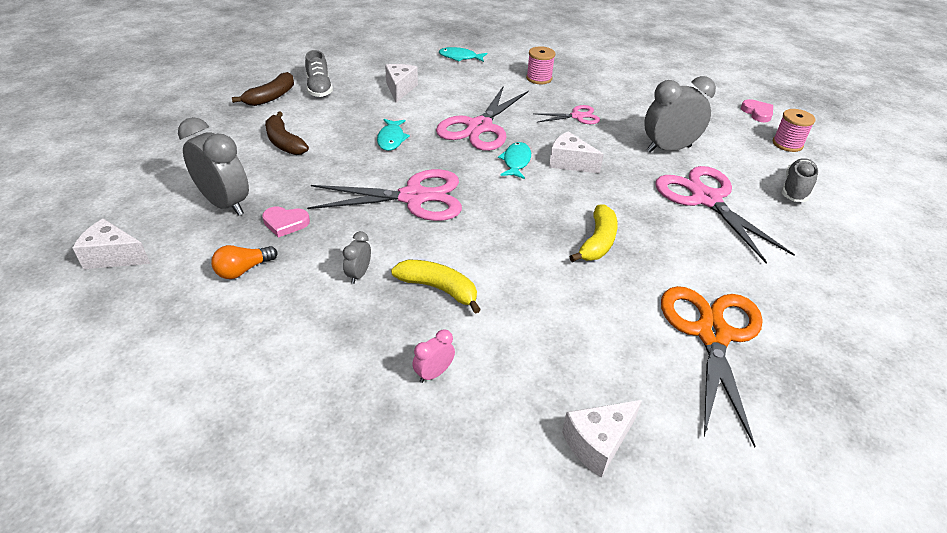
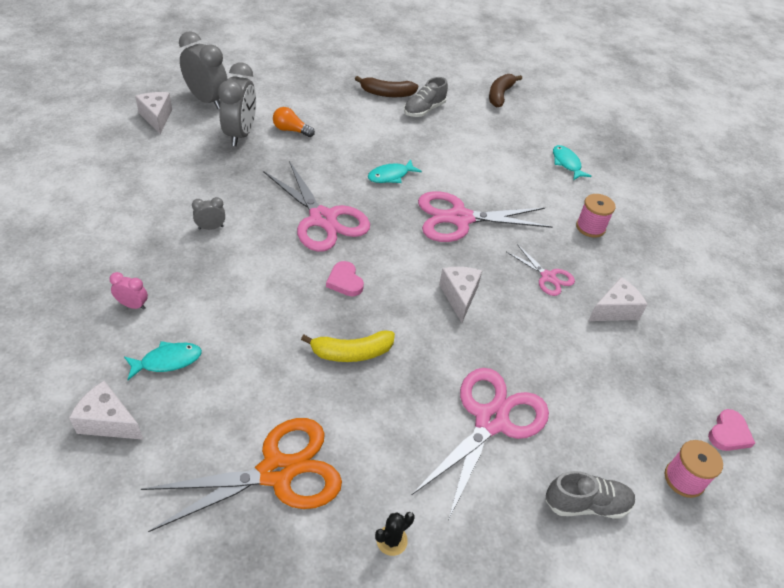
camera: 55 degrees right, 5 degrees up
orange light bulb [211,245,277,279] -> orange light bulb moved to [273,107,315,137]
pink heart [262,206,310,238] -> pink heart moved to [326,261,364,296]
brown banana [265,111,309,155] -> brown banana moved to [489,74,522,108]
white cheese [385,64,418,103] -> white cheese moved to [588,277,648,321]
yellow banana [391,259,481,313] -> none
turquoise fish [498,142,531,179] -> turquoise fish moved to [124,341,202,380]
grey clock [644,76,716,153] -> grey clock moved to [179,31,228,109]
none -> black cactus [375,512,415,556]

